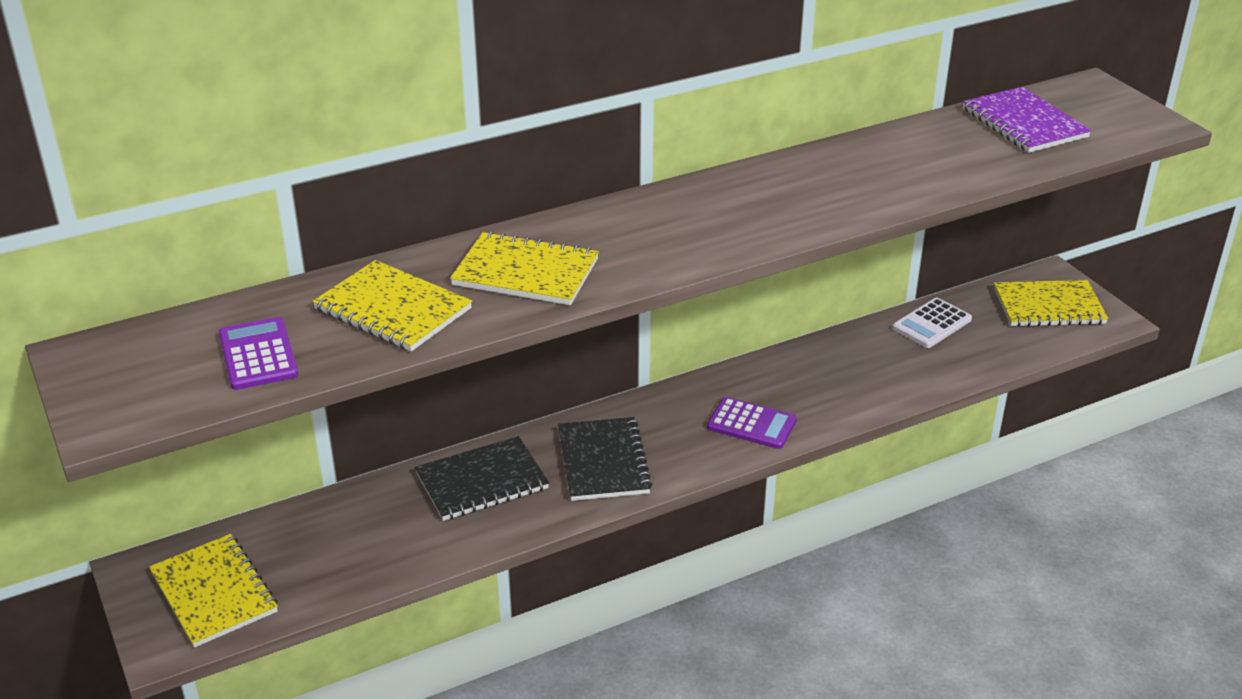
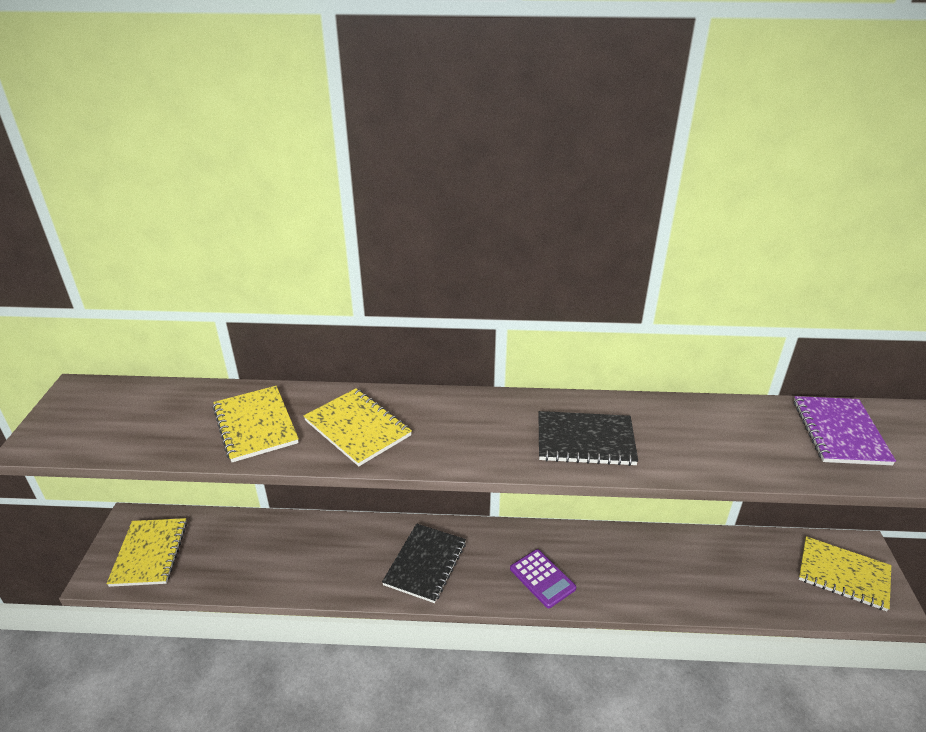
camera: 30 degrees right, 0 degrees up
purple calculator [219,317,298,390] -> none
black notebook [415,436,549,521] -> black notebook moved to [538,411,638,466]
white calculator [892,298,972,348] -> none

